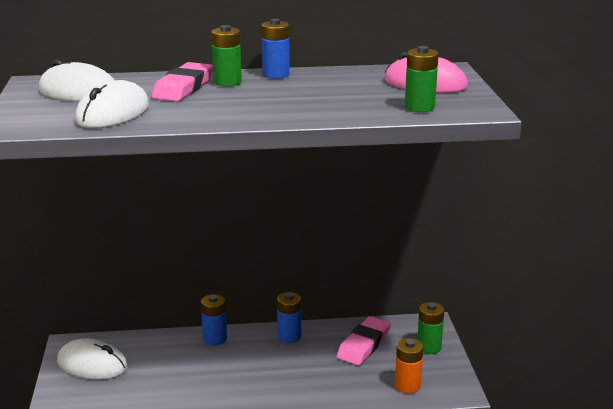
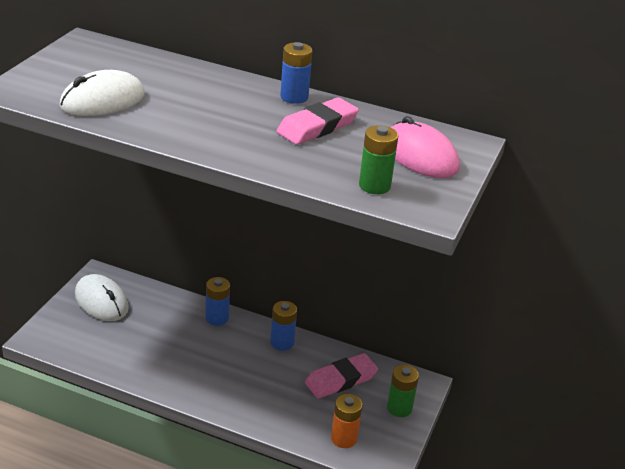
camera: 25 degrees right, 10 degrees up
white mouse [39,59,115,102] -> none
pink eraser [151,62,213,102] -> pink eraser moved to [277,97,359,145]
green battery [211,25,242,87] -> none

